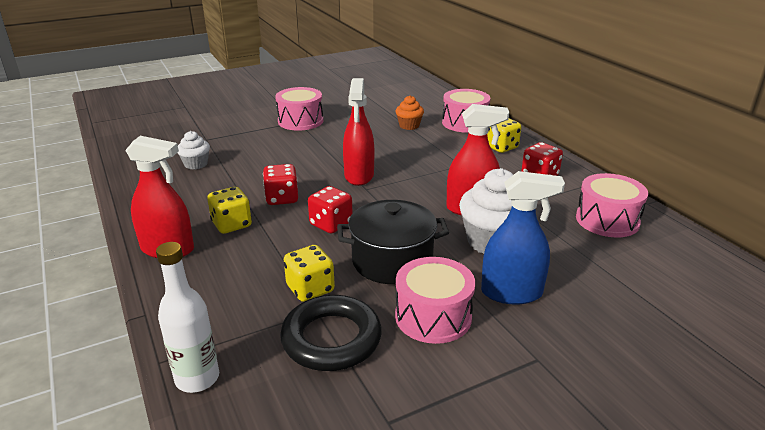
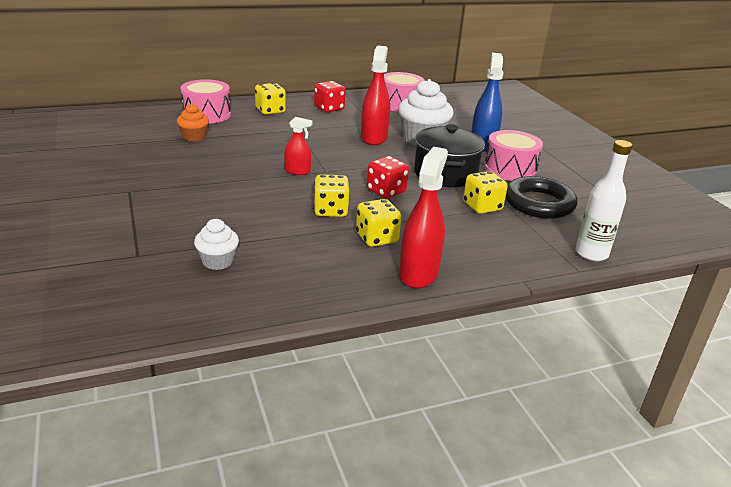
camera: 85 degrees left, 0 degrees up
red dice [263,164,298,205] -> yellow dice [314,174,349,217]
pink drum [275,87,323,131] -> none
red spray bottle [343,78,374,186] -> red spray bottle [284,117,313,175], size x0.56

